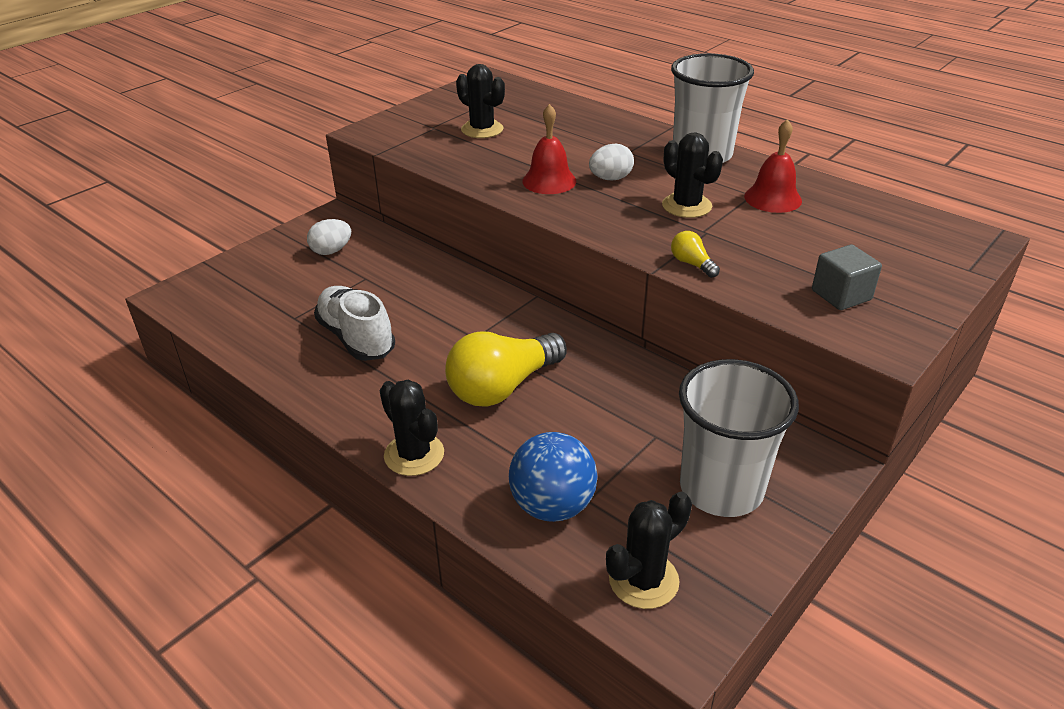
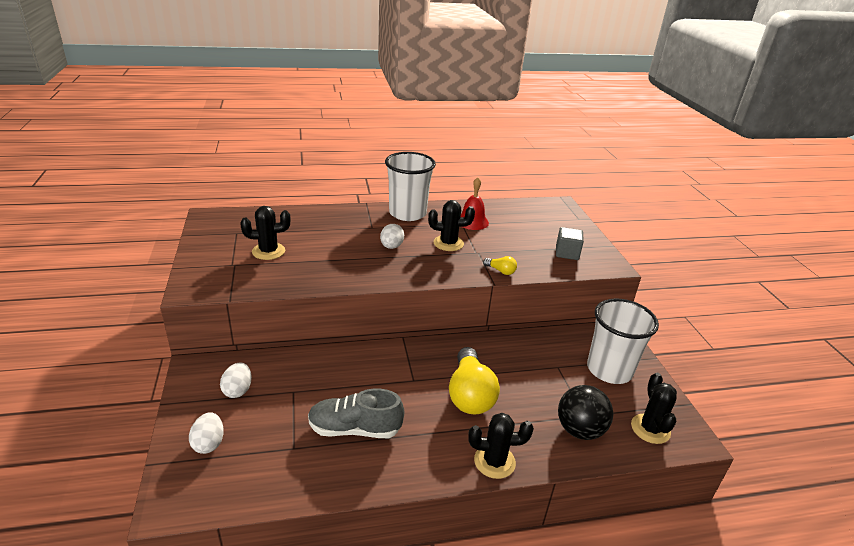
camera: 55 degrees left, 5 degrees down
white shoe [314,286,395,361] -> grey shoe [308,388,404,438]
blue ball [509,432,598,522] -> black ball [558,385,613,440]
red bell [522,104,576,194] -> none
yellow light bulb [671,231,720,278] -> yellow light bulb turned 150 degrees counterclockwise [483,256,517,275]
none -> white egg [189,412,224,454]

